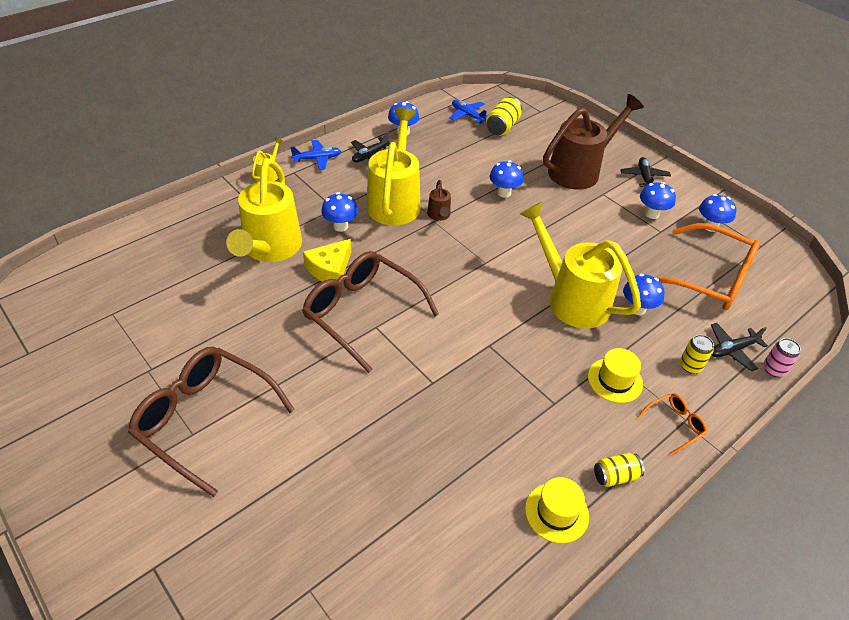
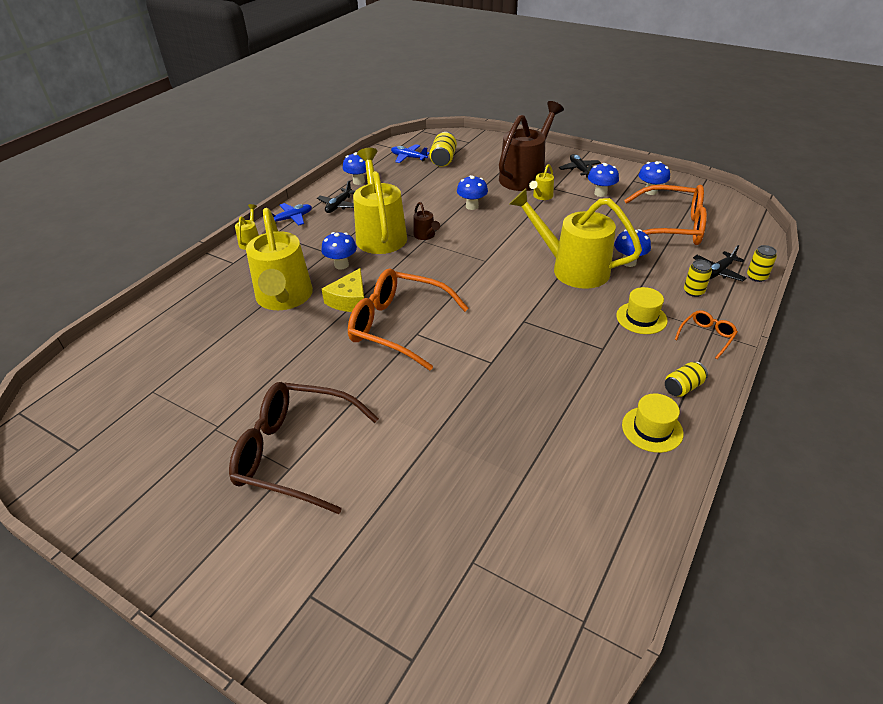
camera: 15 degrees left, 5 degrees down
brown glasses [302,251,439,373] -> orange glasses [348,269,469,371]
pink can [763,338,801,377] -> yellow can [747,245,777,282]
none -> yellow watering can [529,164,554,200]

